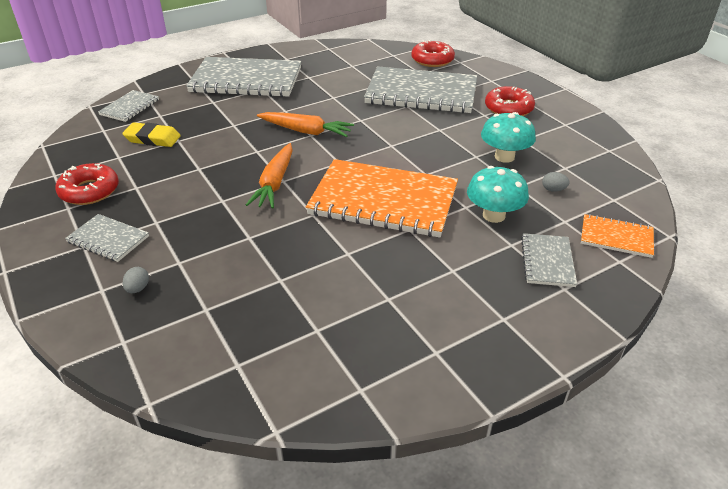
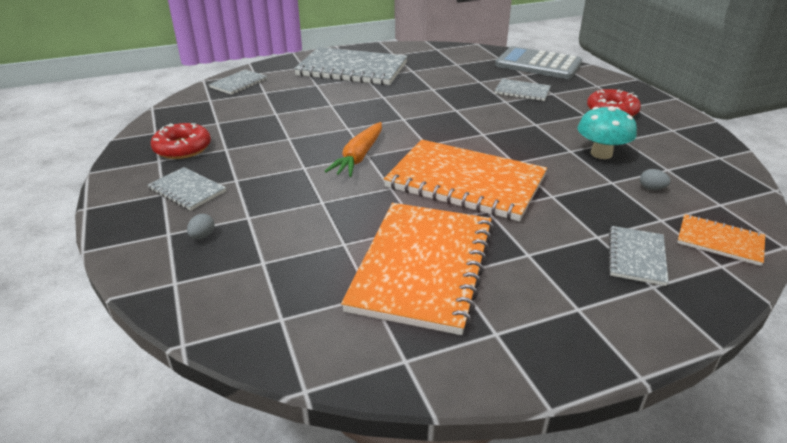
camera: 10 degrees right, 5 degrees down
yellow eraser [122,122,181,147] -> none
orange carrot [257,112,354,137] -> none
grey notebook [364,66,477,113] -> grey notebook [495,79,551,101], size x0.47
red donut [411,40,455,67] -> grey calculator [495,46,582,79]
turquoise mushroom [467,166,529,223] -> none
none -> orange notebook [341,203,494,335]

